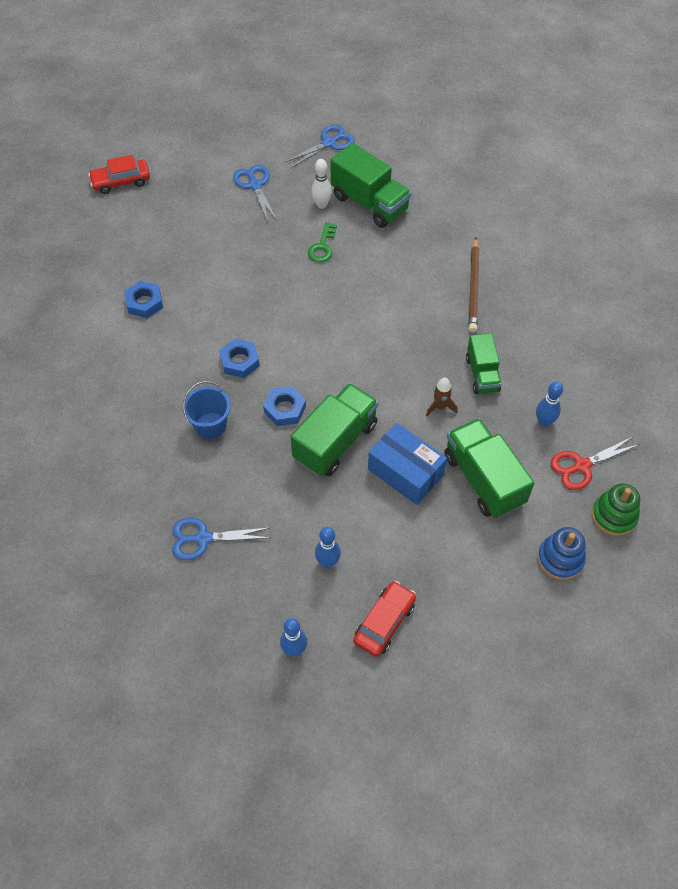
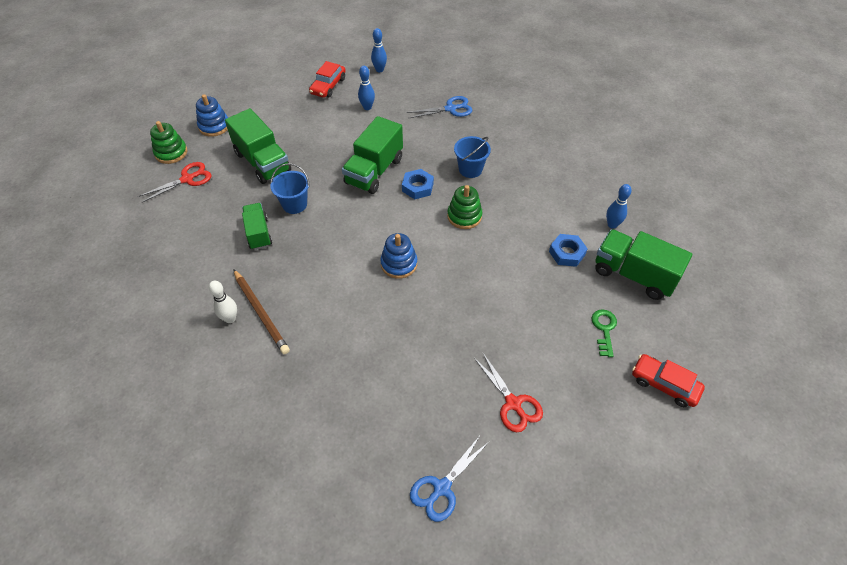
camera: 170 degrees right, 5 degrees down
red car [88,155,150,194] -> red car turned 120 degrees counterclockwise [632,354,705,407]
blue nut [219,339,260,378] -> green stacking toy [447,185,483,229]
blue scissors [233,165,277,222] -> red scissors [474,353,543,432]
green key [308,222,337,262] -> green key moved to [592,309,617,357]
white bowling pin [311,159,332,209] -> white bowling pin moved to [209,281,237,323]
green truck [331,143,411,228] -> green truck moved to [595,229,692,300]
blue box [368,423,447,505] -> none
brown rocket [426,378,458,416] -> blue bucket [270,163,310,214]
brown pencil [469,237,479,332] -> brown pencil turned 150 degrees clockwise [233,269,290,354]
blue bowling pin [536,381,563,427] -> blue bowling pin moved to [606,184,632,229]
none -> blue stacking toy [380,233,417,279]

